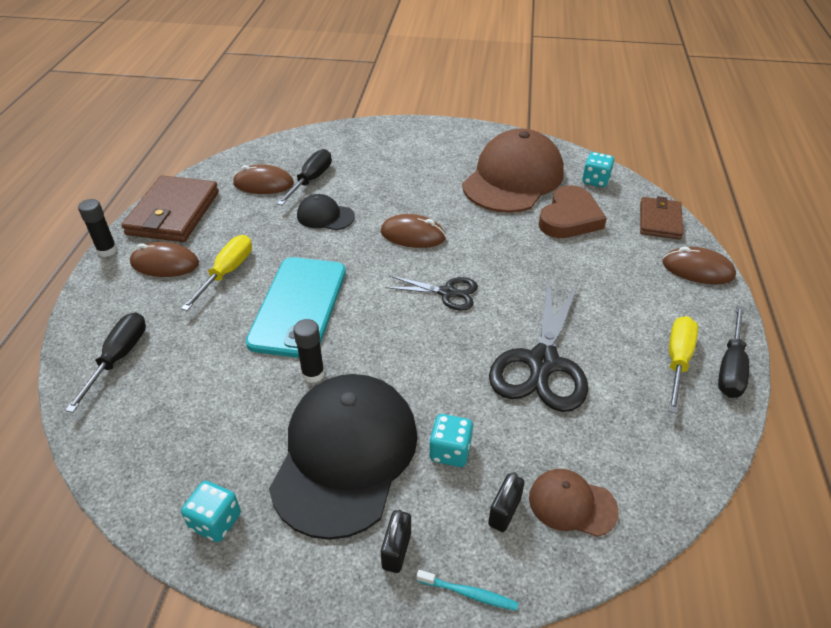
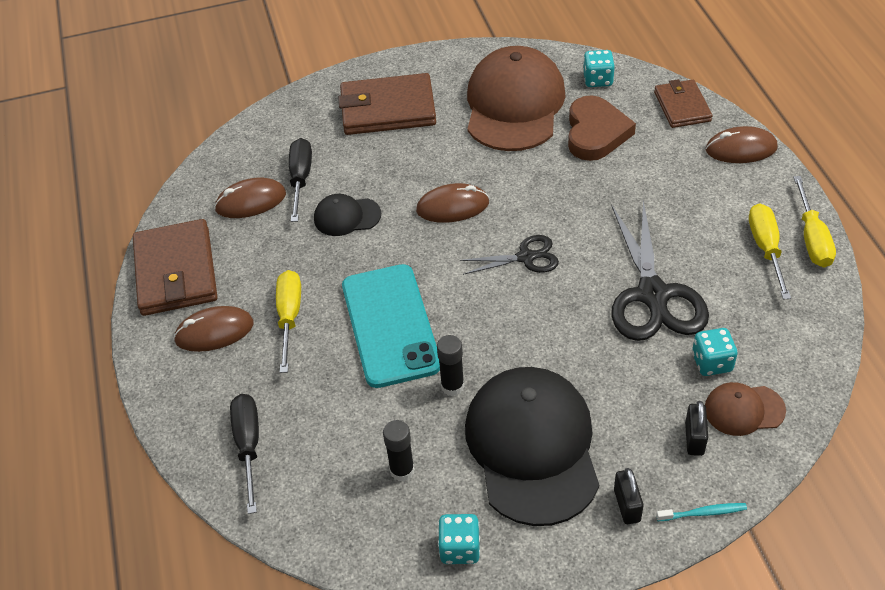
camera: 20 degrees left, 5 degrees up
black glue stick [78,199,117,257] -> black glue stick moved to [383,420,415,482]
turquoise dice [429,414,473,467] -> turquoise dice moved to [692,328,738,376]
black screwdriver [718,306,749,398] -> yellow screwdriver [793,176,836,268]
none -> brown wallet [338,73,436,135]

